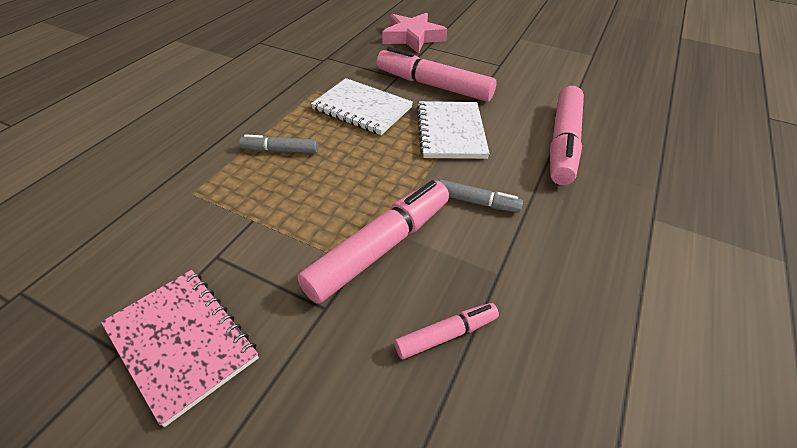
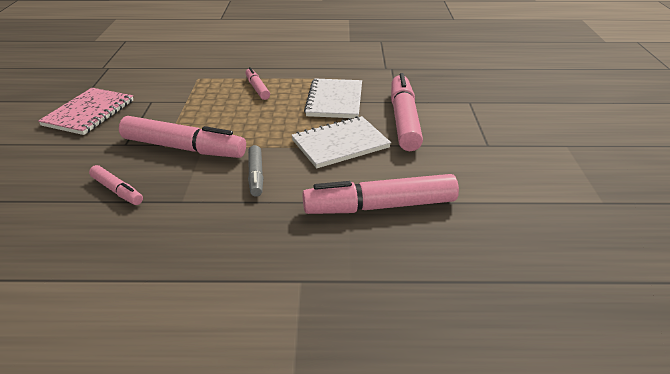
camera: 65 degrees right, 10 degrees down
grey marker [239,134,318,154] -> pink marker [245,67,270,100]
pink star [382,13,447,54] -> none

